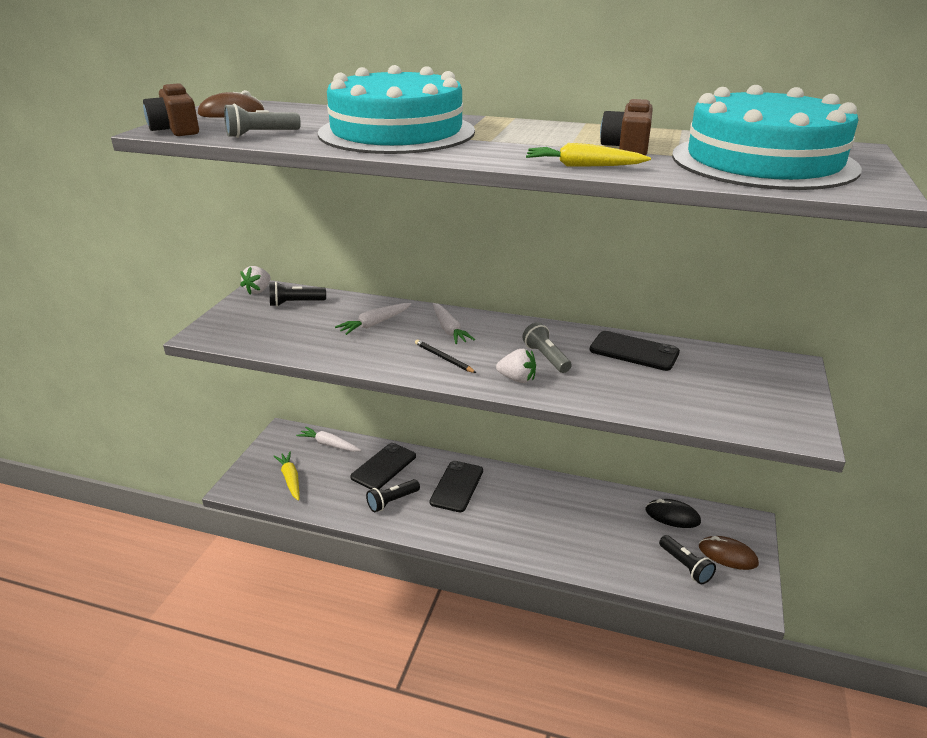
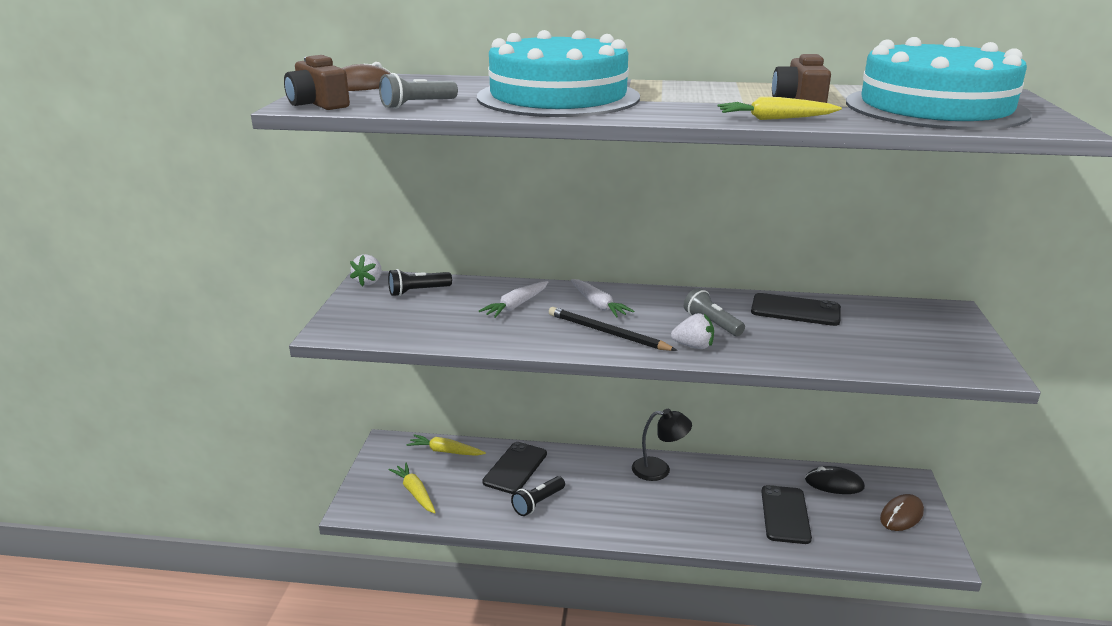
camera: 10 degrees left, 5 degrees down
white carrot [296,427,361,452] -> yellow carrot [407,434,486,456]
black pencil [415,339,476,373] -> black pencil [549,307,677,351], size x1.60
black phone [430,461,483,512] -> black phone moved to [761,485,812,544]
black flashlight [659,535,716,584] -> none
brown mouse [699,536,759,570] -> brown mouse turned 60 degrees counterclockwise [880,494,924,531]
none -> black lamp [632,409,692,481]

